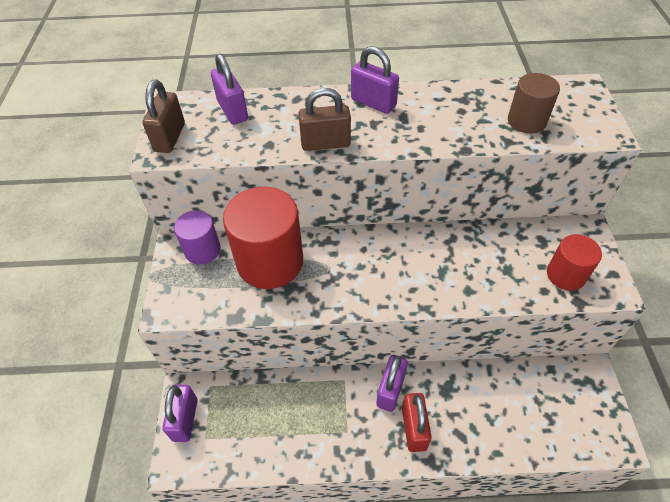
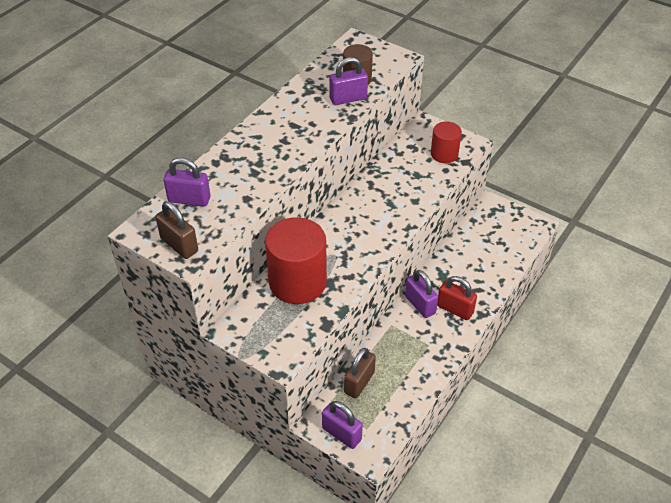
camera: 55 degrees left, 5 degrees down
purple cylinder [174,210,221,264] -> none
brown padlock [298,88,351,151] -> brown padlock moved to [344,348,376,398]
purple padlock [351,46,399,114] -> purple padlock moved to [329,57,368,105]

